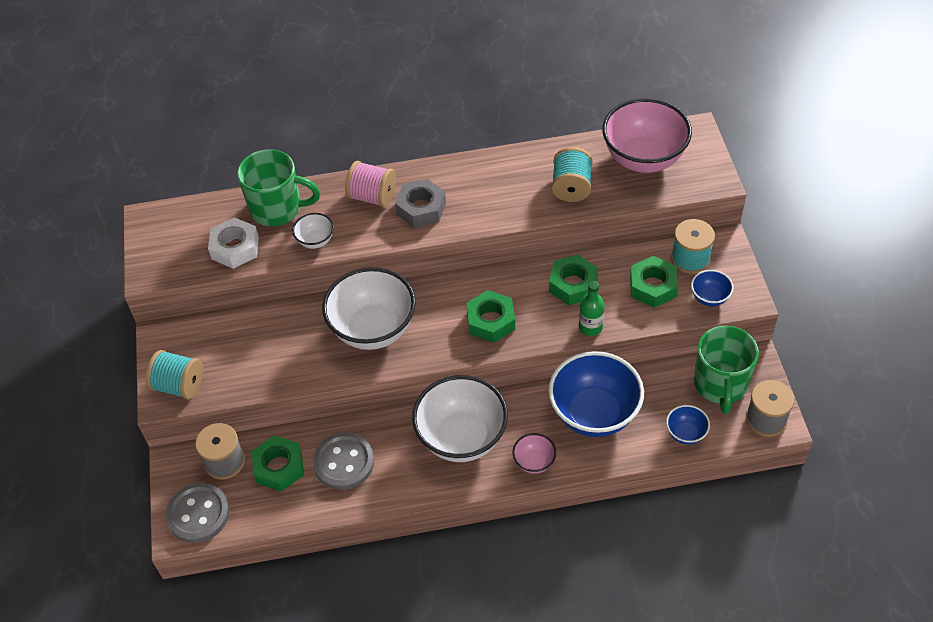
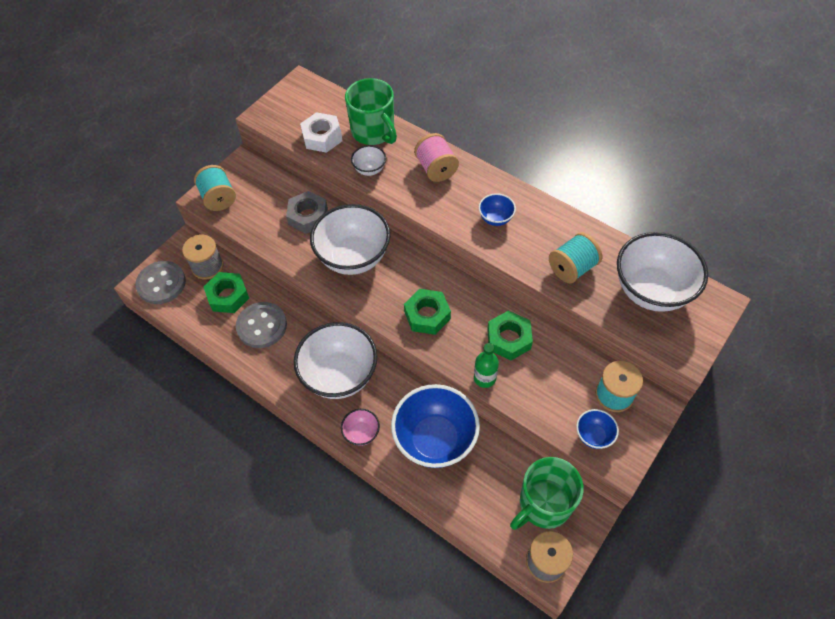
camera: 45 degrees right, 5 degrees up
grey nut [395,179,446,228] -> grey nut moved to [286,191,328,234]
pink bowl [602,98,692,173] -> white bowl [617,232,708,312]
green nut [630,256,678,308] -> none
blue bowl [666,405,710,445] -> blue bowl moved to [479,193,516,226]

